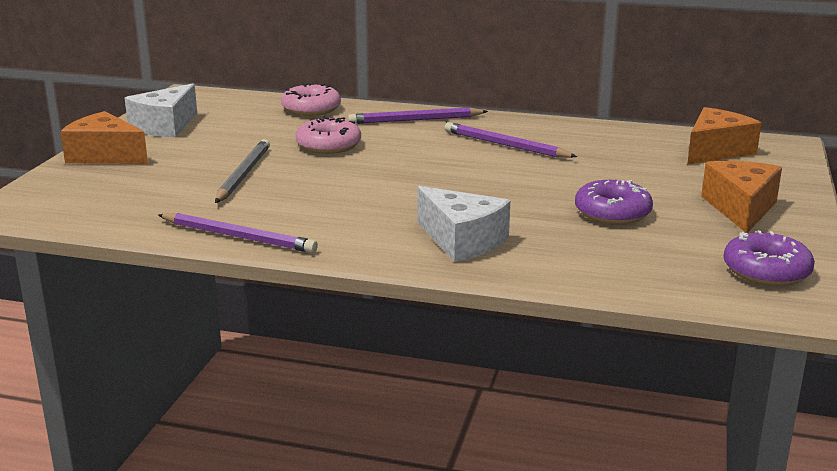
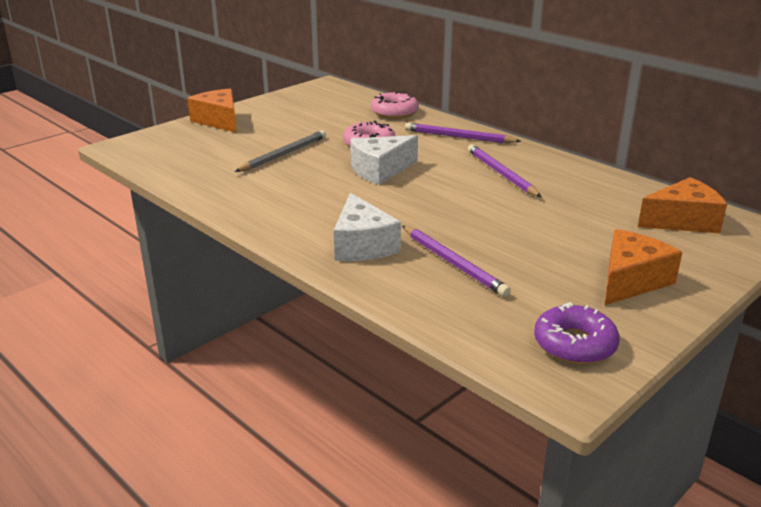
camera: 30 degrees right, 5 degrees up
white cheese [125,84,197,138] -> white cheese moved to [350,135,418,185]
purple pencil [158,213,318,253] -> purple pencil moved to [402,226,511,297]
purple donut [575,180,653,224] -> none

